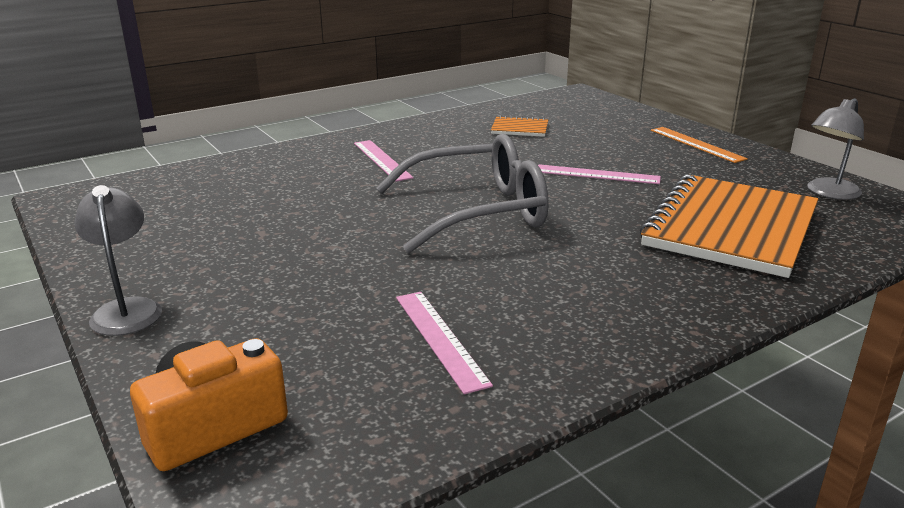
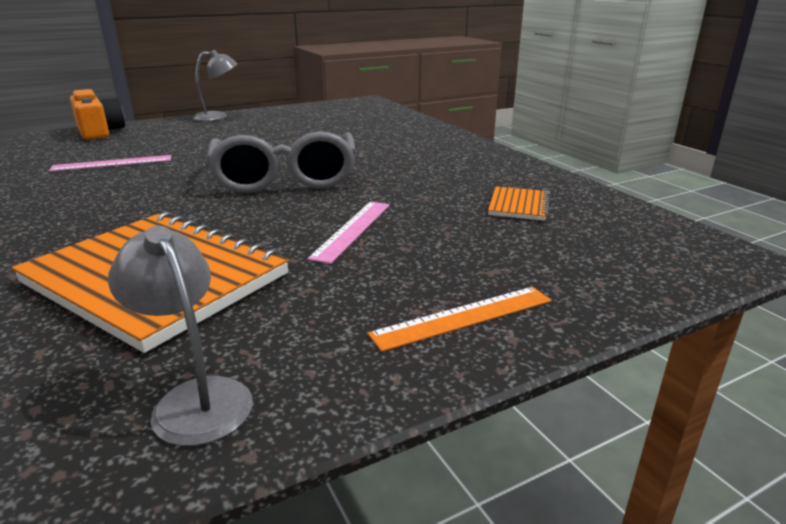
camera: 95 degrees right, 0 degrees up
pink ruler [354,140,414,182] -> none

